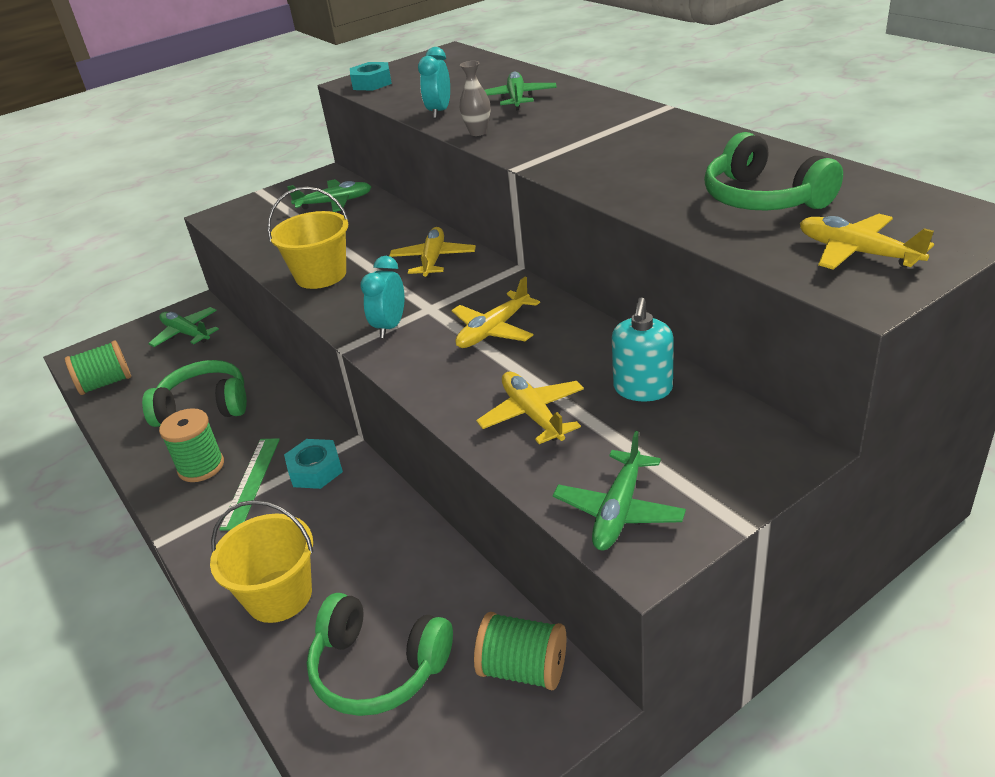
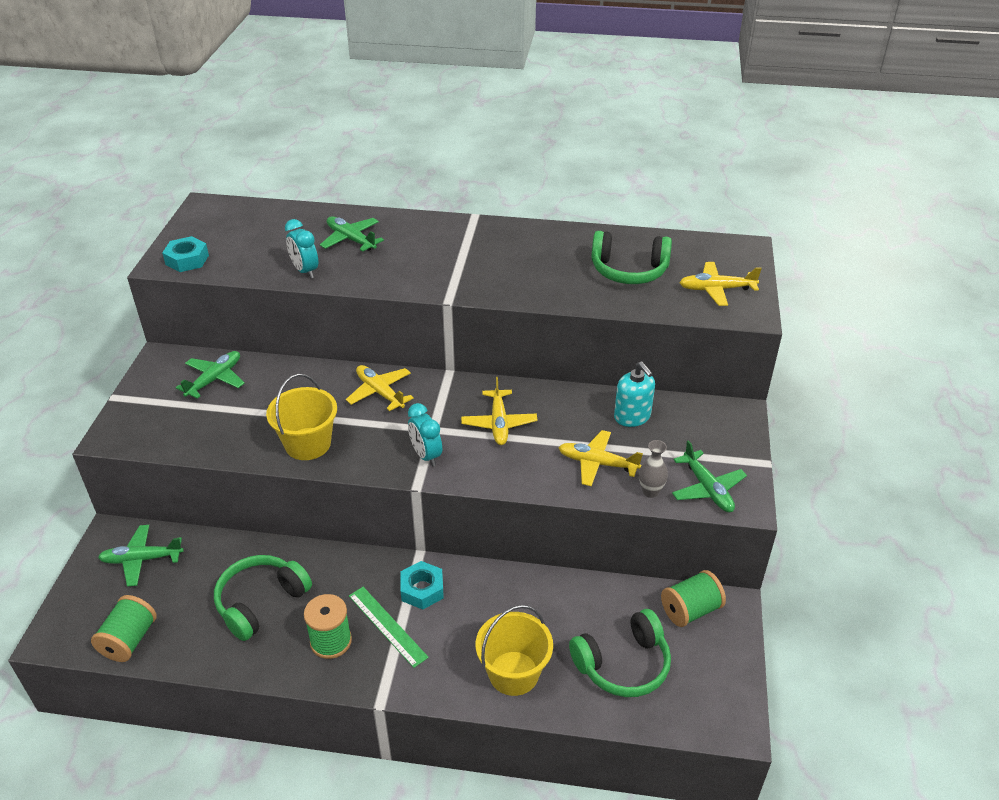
camera: 50 degrees left, 5 degrees up
grey vase [459,61,490,136] -> grey vase moved to [639,440,668,498]

